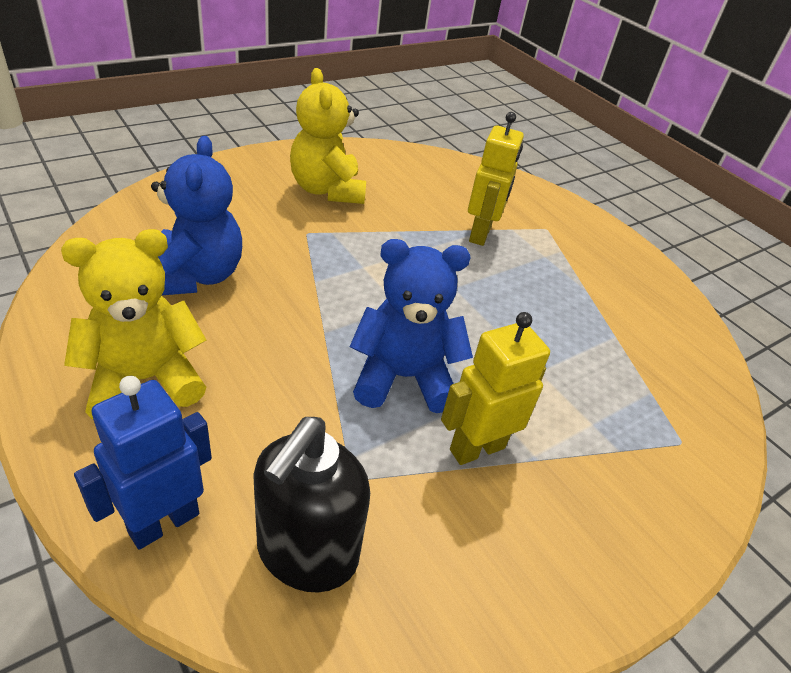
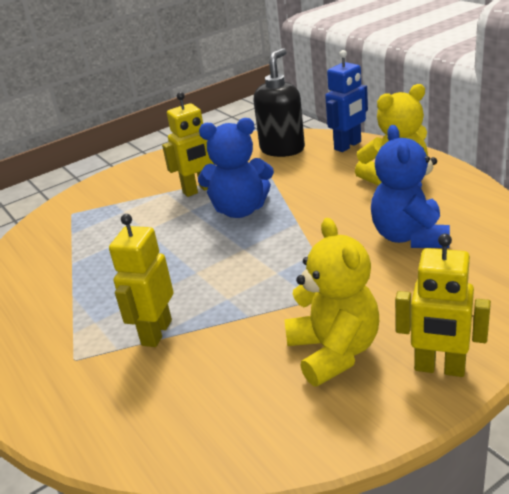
camera: 170 degrees left, 10 degrees down
none -> yellow robot [395,234,491,377]

